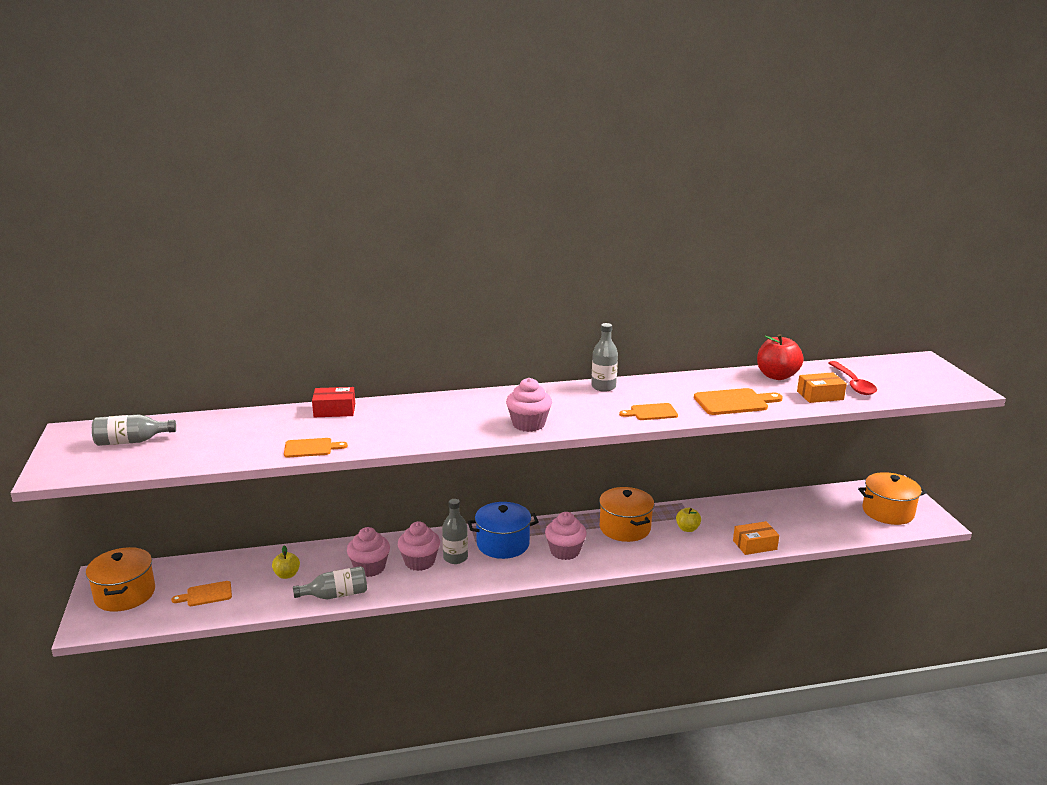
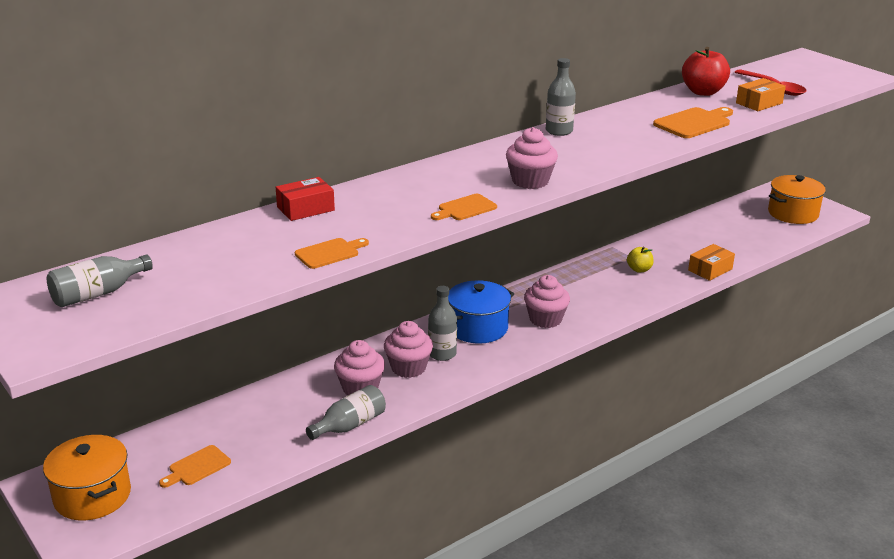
camera: 25 degrees left, 5 degrees up
yellow apple [272,546,300,579] -> none
orange pot [599,487,654,542] -> none
orange cutting board [619,403,678,420] -> orange cutting board moved to [431,194,497,220]

